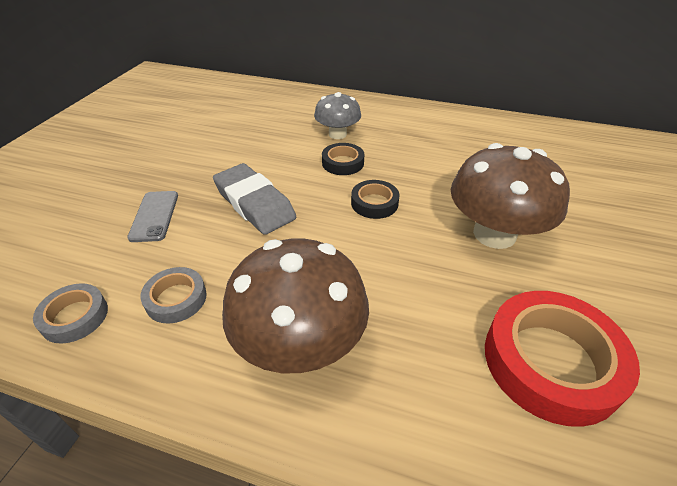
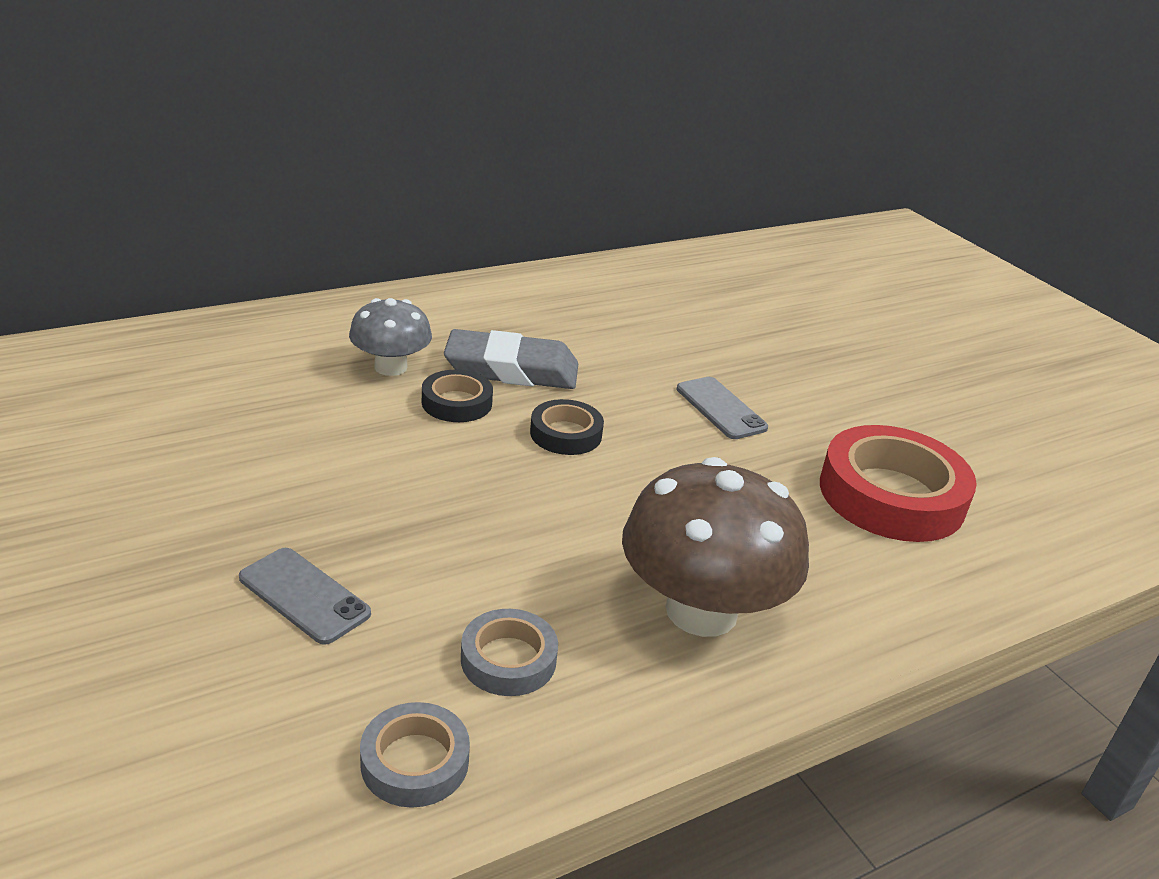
camera: 50 degrees left, 10 degrees down
grey eraser [213,163,296,235] -> grey eraser moved to [444,329,578,389]
brown mushroom [451,143,570,249] -> grey phone [677,377,768,439]

